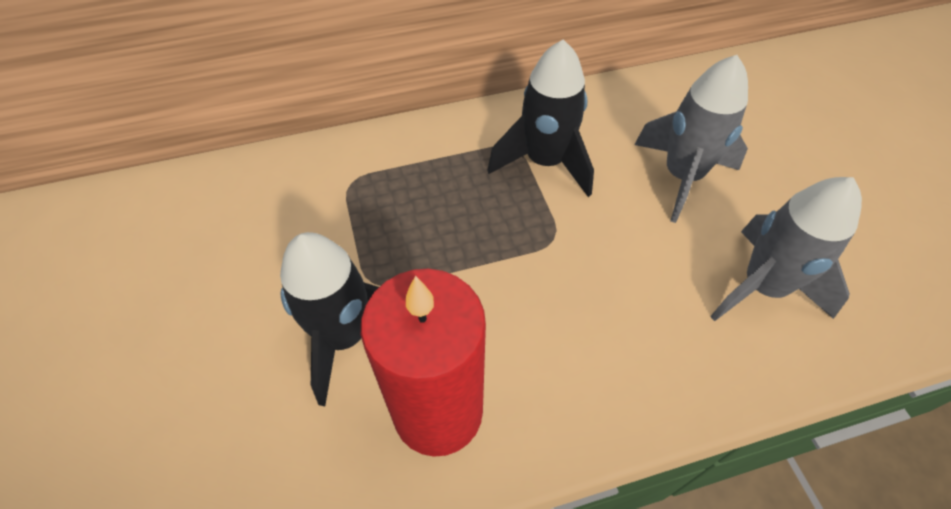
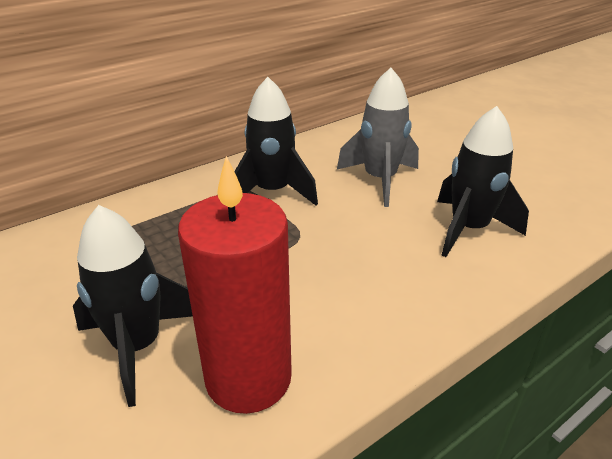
camera: 20 degrees left, 20 degrees down
grey rocket [710,177,862,321] -> black rocket [437,106,529,257]

